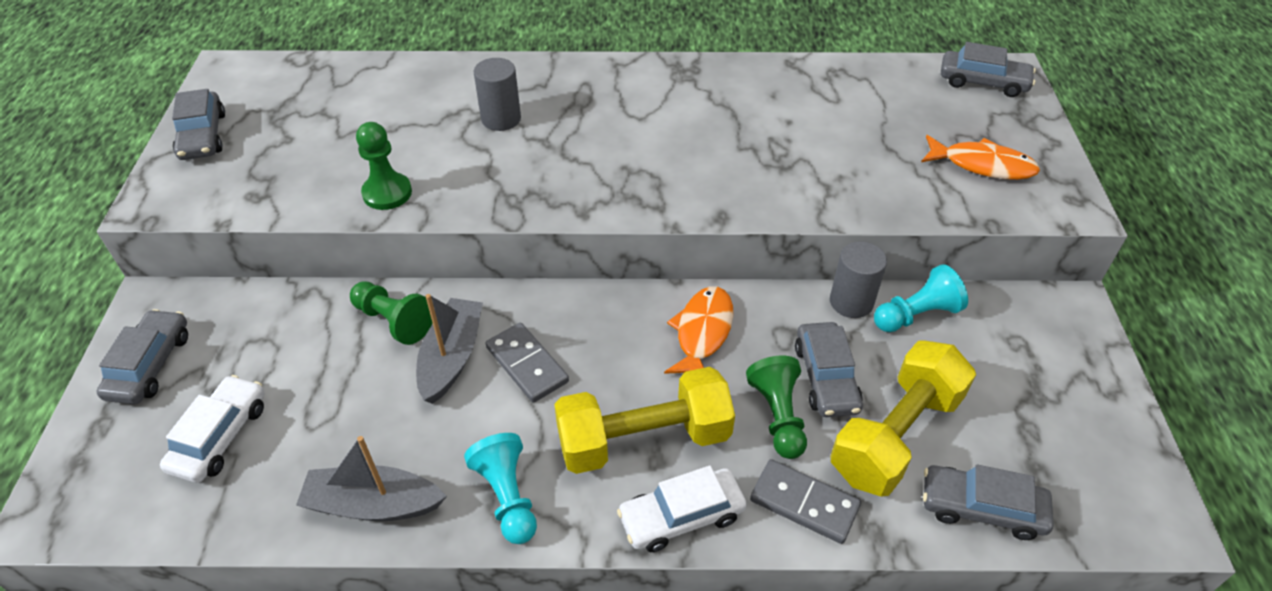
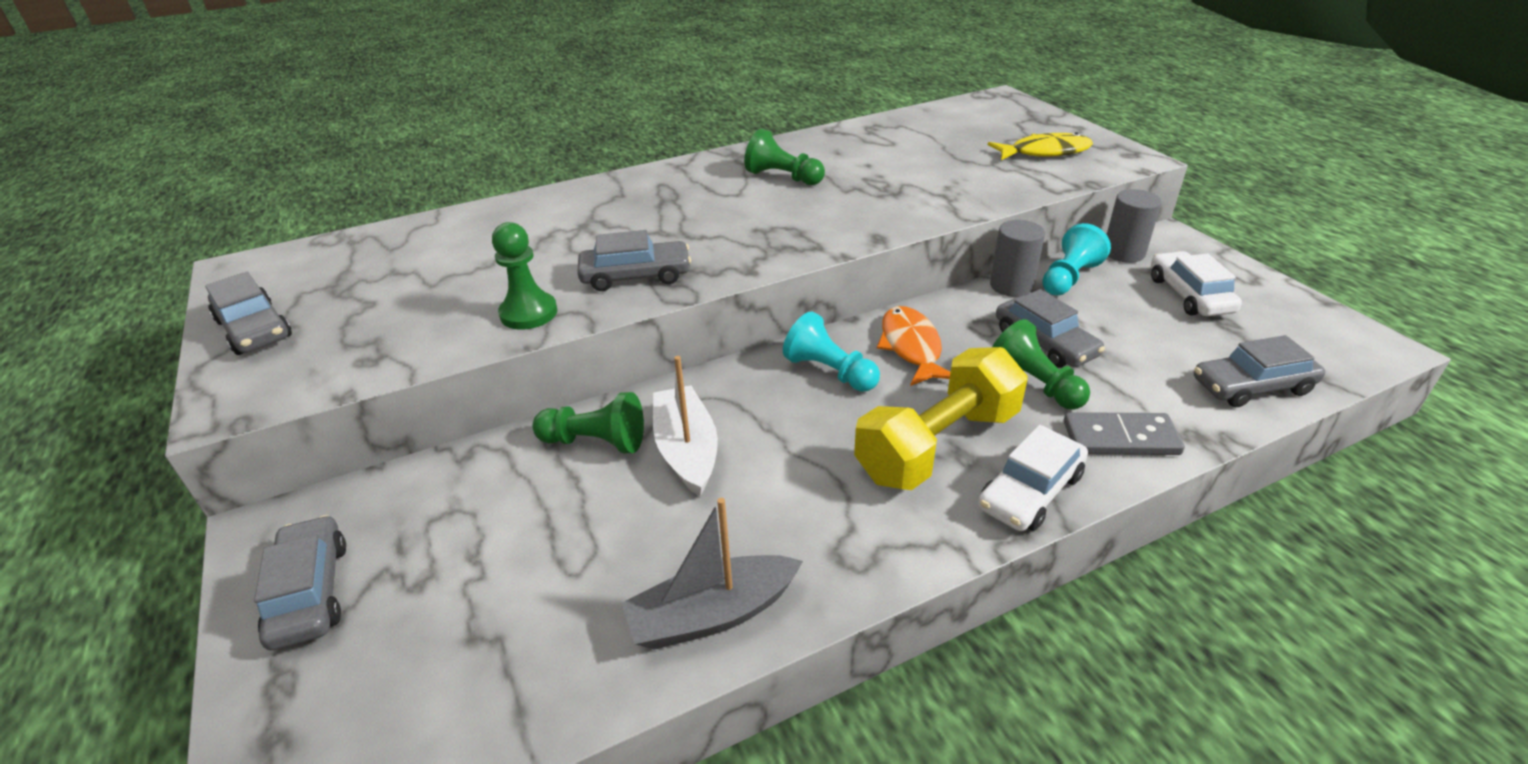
camera: 25 degrees left, 10 degrees down
white car [160,375,265,483] -> white car moved to [1151,251,1242,316]
grey boat [416,294,483,404] -> white boat [653,356,718,496]
turquoise pawn [464,433,537,544] -> turquoise pawn moved to [783,312,880,392]
grey cylinder [474,58,521,131] -> grey cylinder moved to [1107,189,1162,263]
grey domino [486,323,569,403] -> none
yellow dumbbell [830,341,976,497] -> none
orange fish [921,135,1040,180] -> yellow fish [988,132,1093,160]
grey car [941,42,1036,97] -> grey car moved to [577,230,691,291]
none -> green pawn [744,129,825,185]

